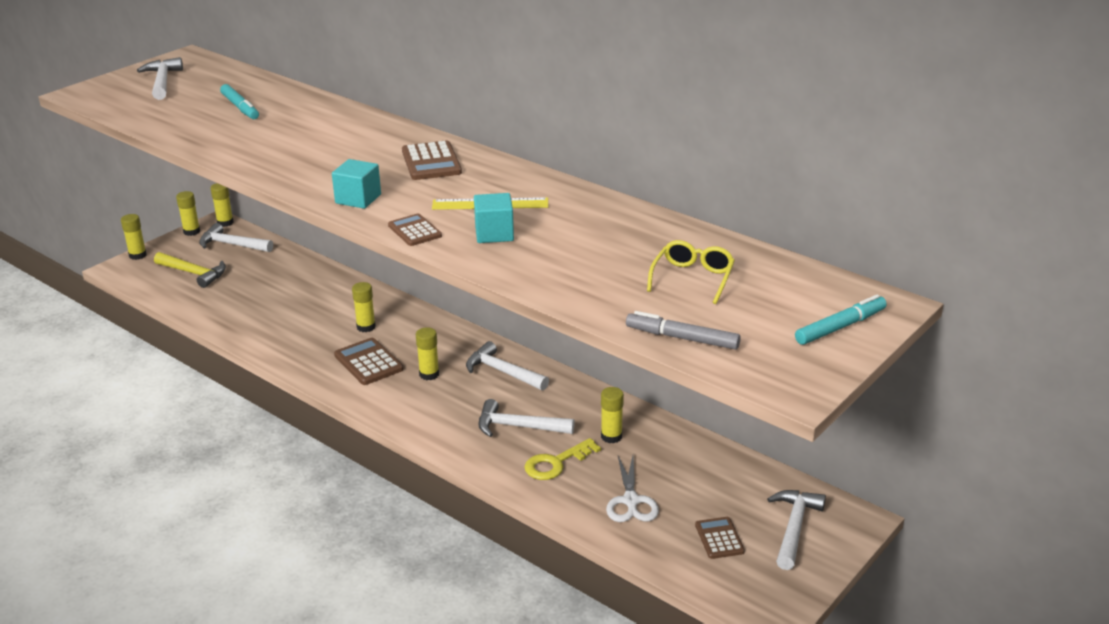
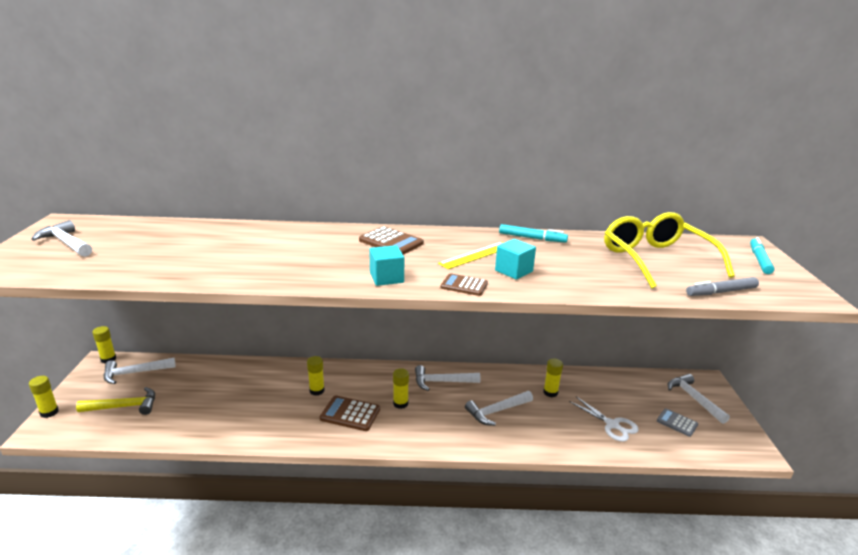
camera: 40 degrees left, 5 degrees down
yellow glue stick [176,191,200,236] -> none
turquoise marker [220,84,259,119] -> turquoise marker moved to [499,224,568,243]
yellow key [525,438,601,480] -> none
yellow glasses [647,240,735,304] -> yellow glasses [604,212,735,289], size x1.94
brown calculator [695,517,745,559] -> grey calculator [657,408,698,437]

